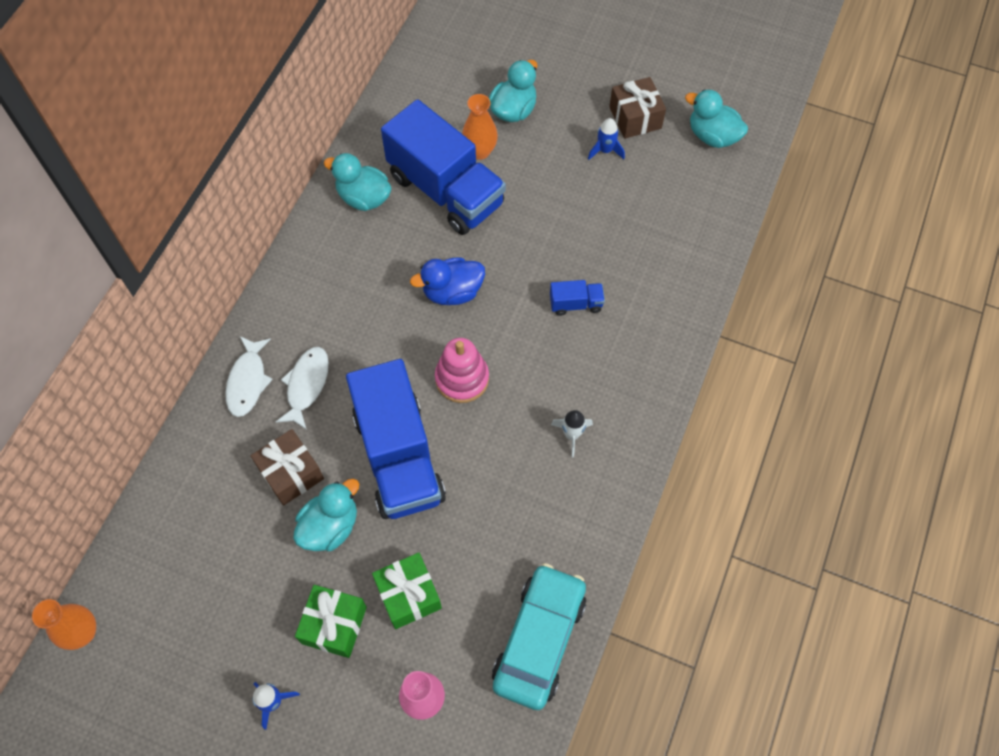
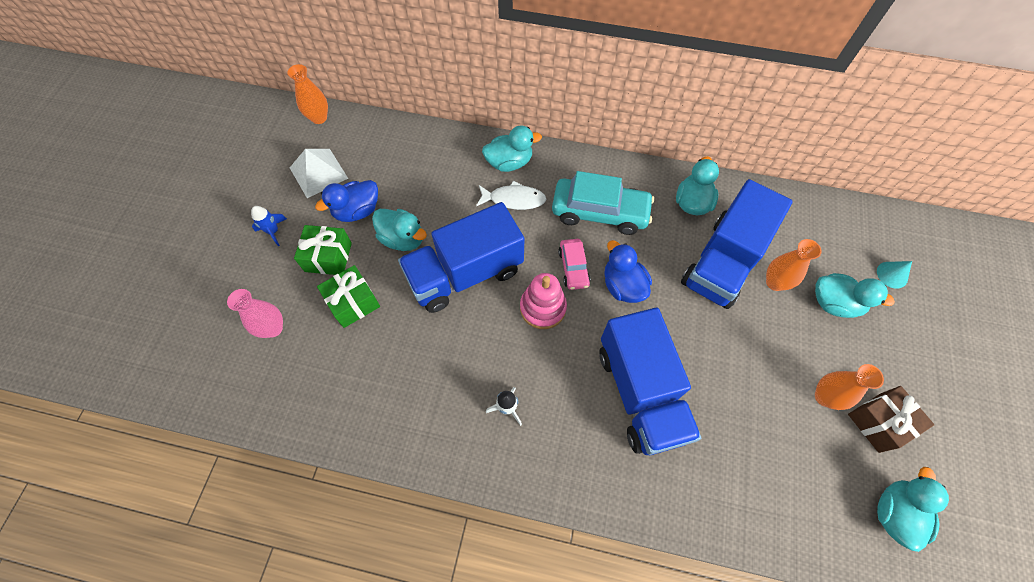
camera: 80 degrees right, 0 degrees up
white fish [225,336,273,417] -> turquoise duck [482,126,542,172]
brown gift [251,429,324,506] -> none
turquoise car [492,563,586,710] -> turquoise car moved to [552,171,654,235]
blue truck [550,280,605,316] -> blue truck [599,308,701,455], size x2.46
blue rocket [588,118,625,160] -> orange vase [815,364,884,410]
none -> white pyramid [290,149,348,198]
none -> blue duck [315,180,378,222]
none -> pink car [558,239,591,290]
none -> turquoise cone [877,261,912,289]

